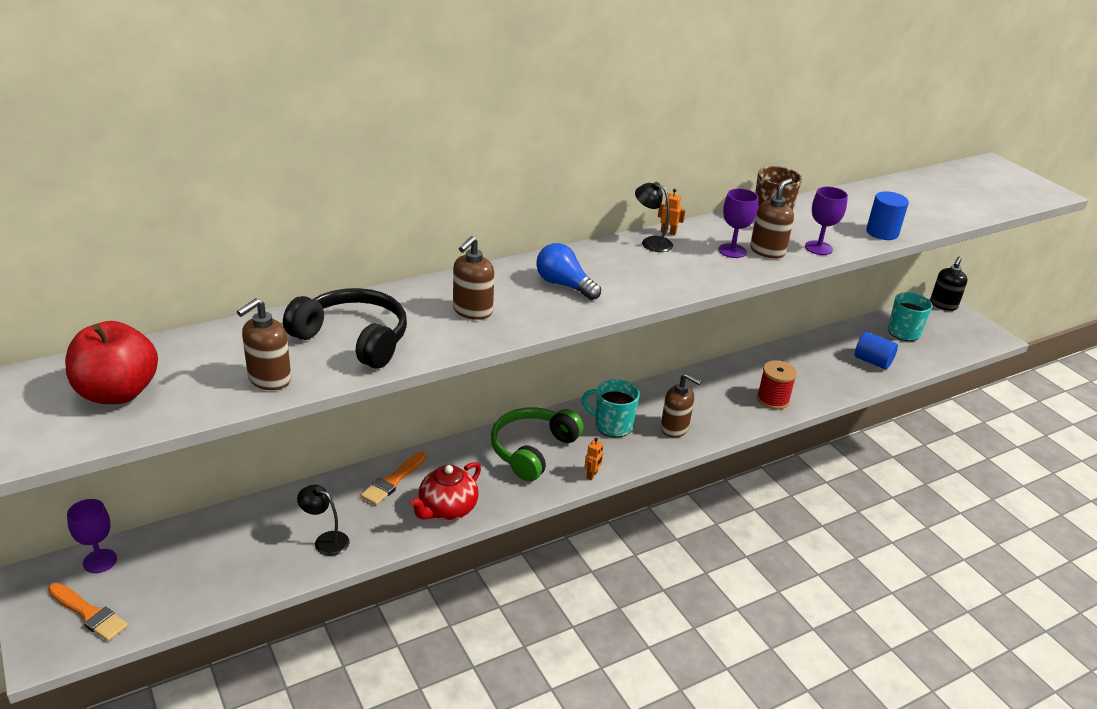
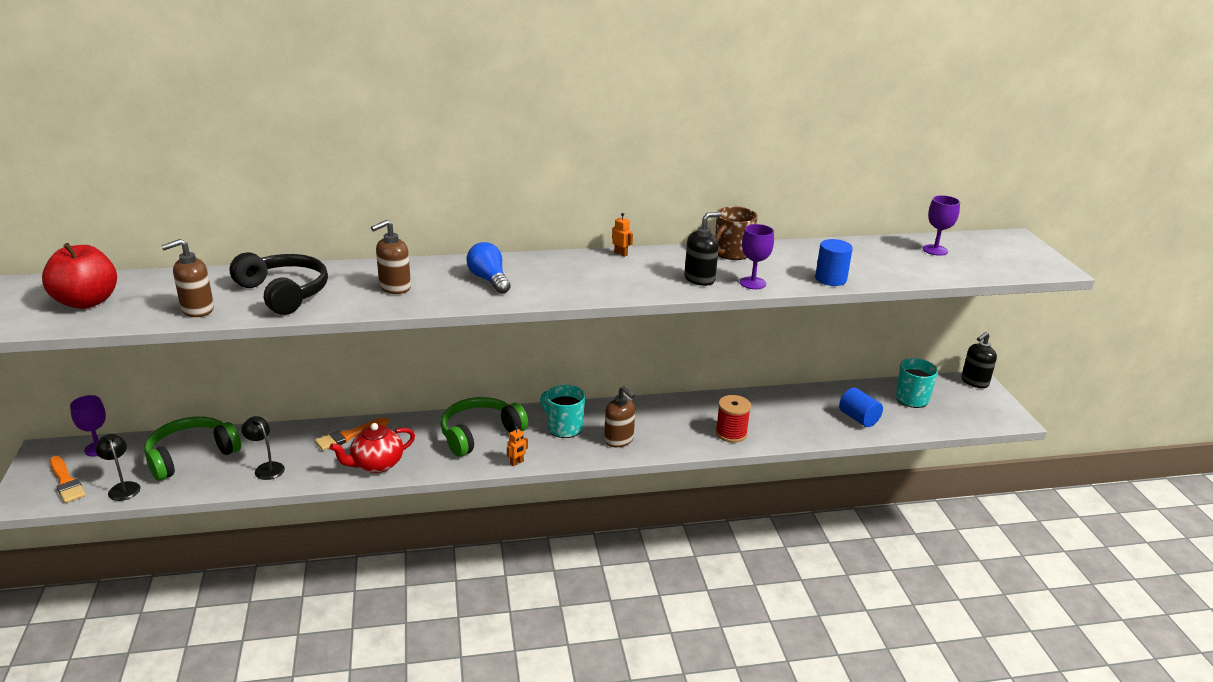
camera: 20 degrees right, 5 degrees down
black lamp [635,182,673,252] -> black lamp moved to [95,434,140,501]
purple goblet [718,188,759,258] -> purple goblet moved to [923,195,960,256]
brown soap dispenser [750,178,794,258] -> black soap dispenser [684,212,721,286]
none -> green headphones [144,417,241,481]

